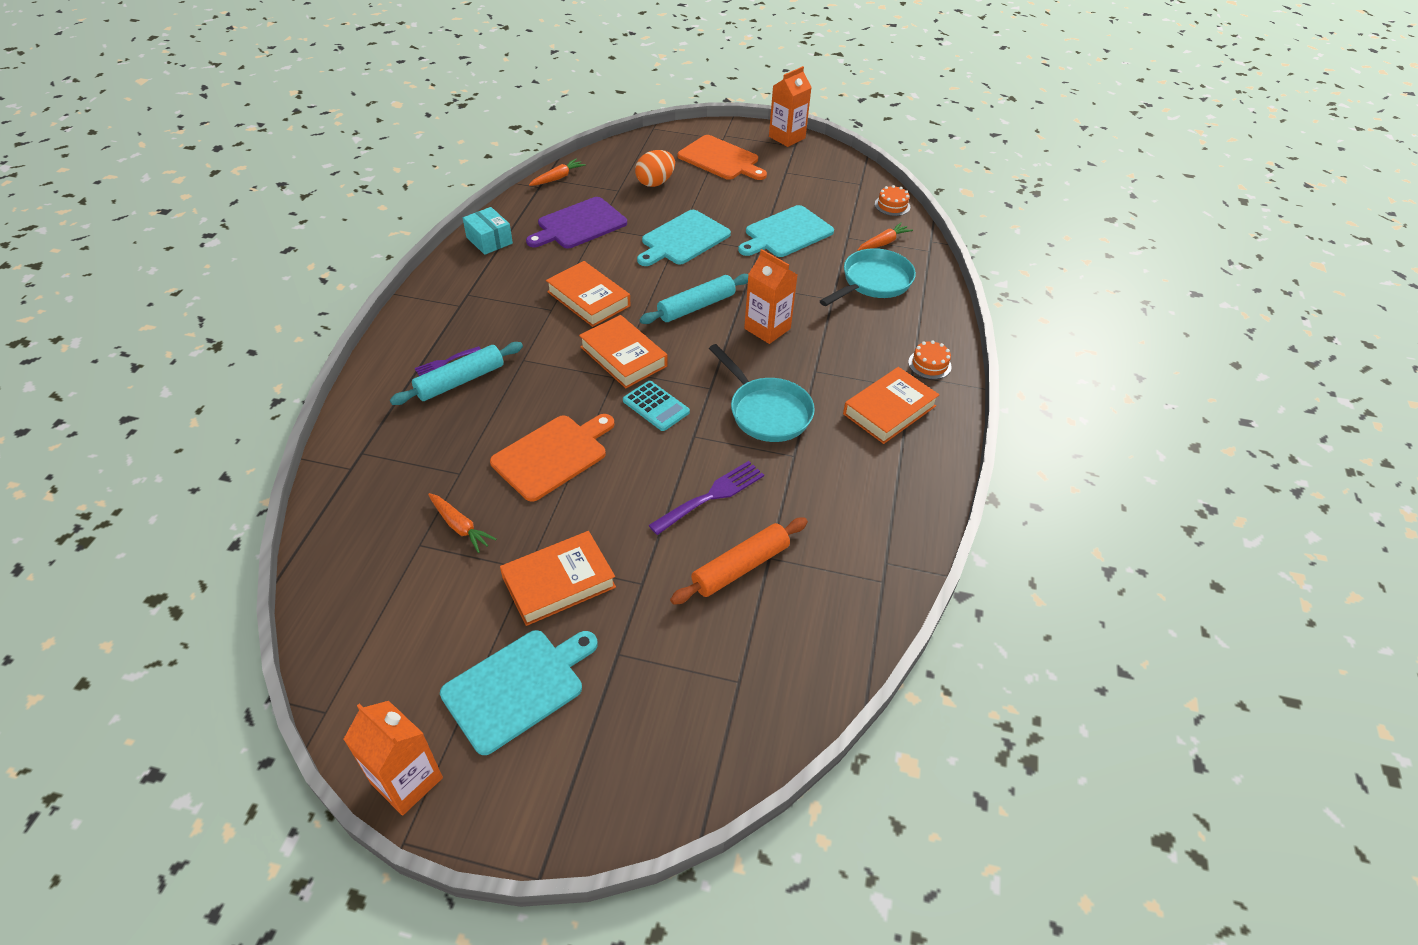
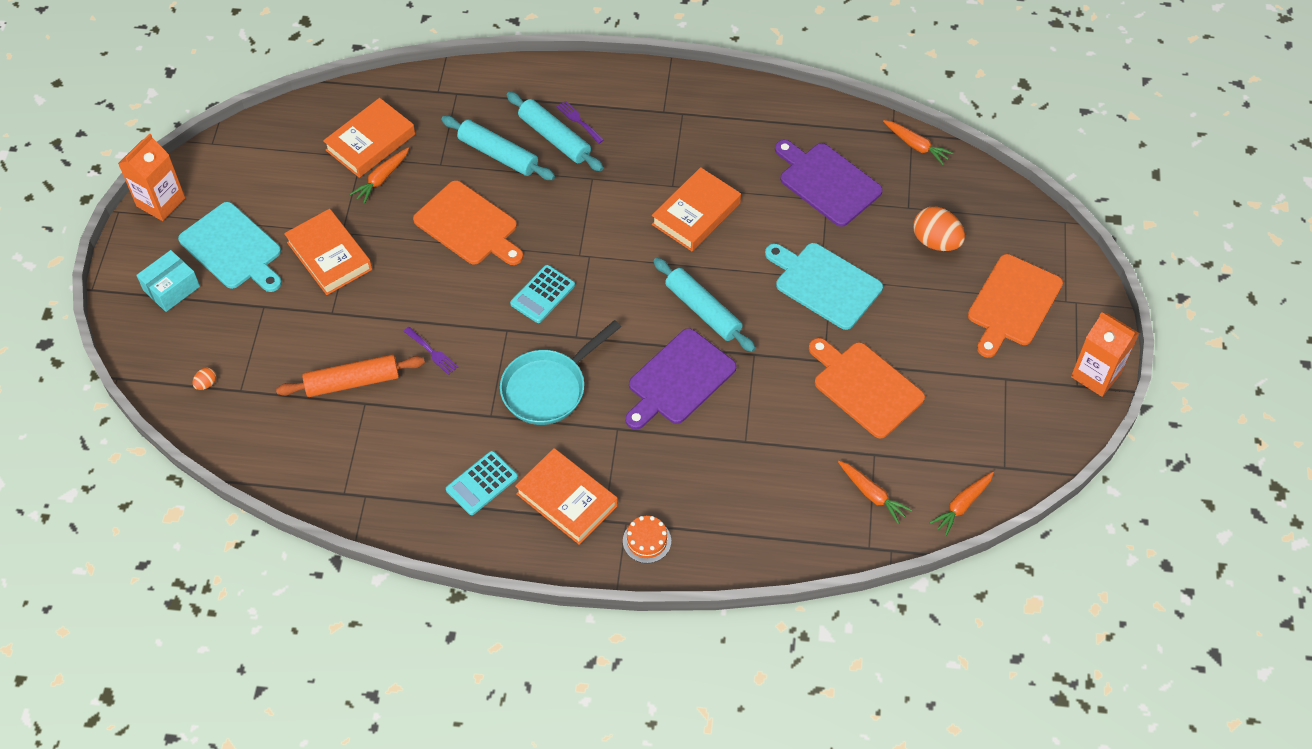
camera: 85 degrees right, 10 degrees up
turquoise box [463,207,513,255] -> turquoise box moved to [136,250,200,312]
orange book [579,315,667,388] -> orange book moved to [323,98,415,178]
purple fork [648,461,764,535] -> purple fork [403,327,458,375], size x0.57
orange rolling pin [670,518,808,605] -> orange rolling pin turned 60 degrees counterclockwise [276,355,425,397]
turquoise cutting board [738,205,834,257] -> orange cutting board [809,338,925,439]
orange carton [744,249,798,344] -> purple cutting board [625,328,736,430]
turquoise pan [820,248,916,306] -> none
orange cake [875,185,910,216] -> orange carrot [929,472,994,536]
none -> orange egg [192,368,216,390]
none -> turquoise rolling pin [441,116,555,180]
none -> turquoise calculator [446,451,518,515]

